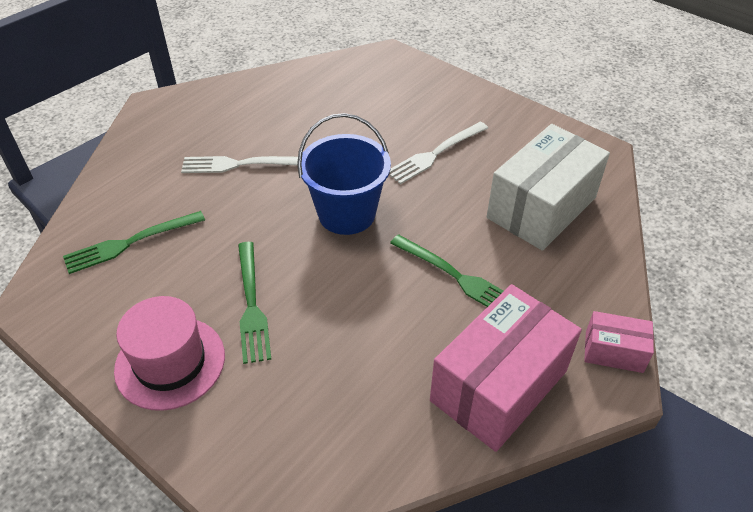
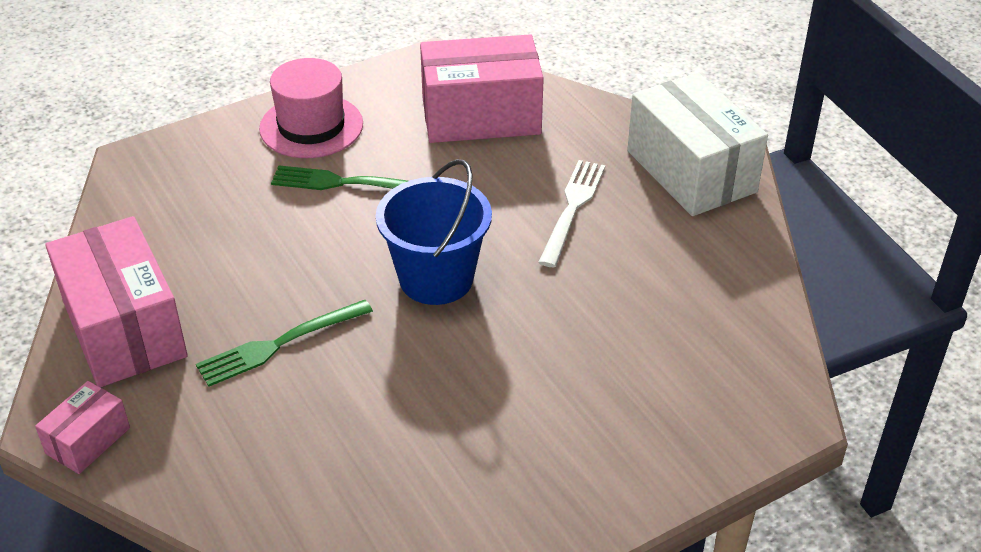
camera: 110 degrees right, 5 degrees down
green fork [63,211,205,274] -> pink box [420,34,544,143]
white fork [389,122,488,184] -> none
white box [487,124,610,251] -> white box moved to [627,72,768,216]

